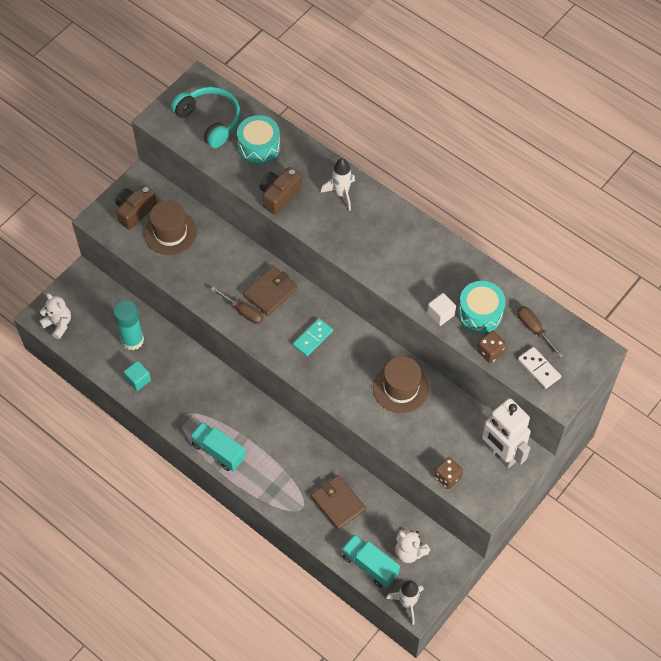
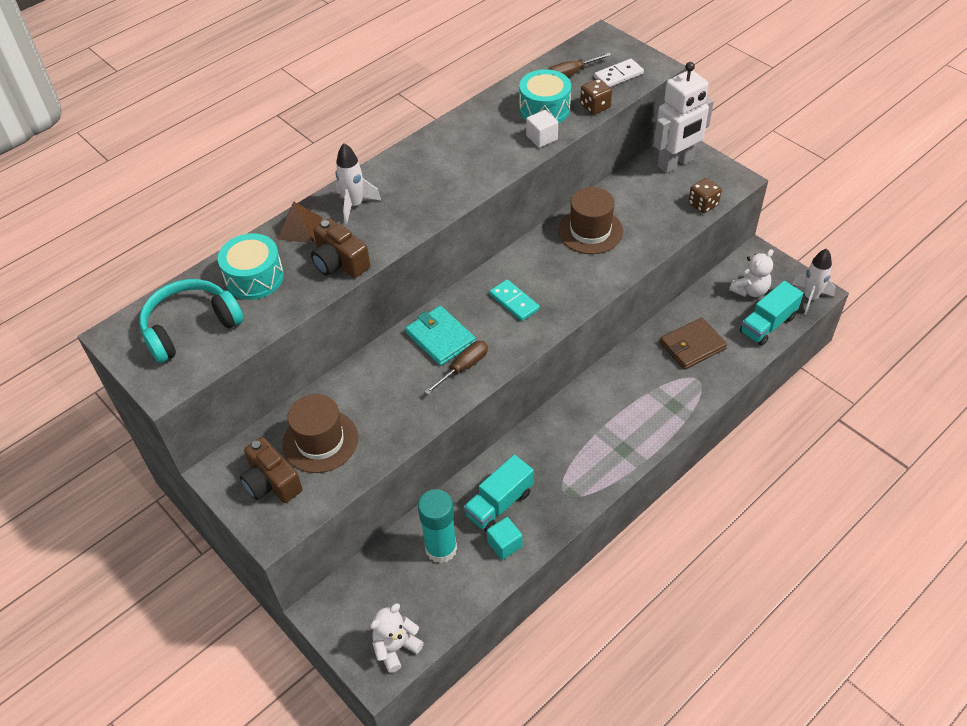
camera: 80 degrees left, 10 degrees down
turquoise truck [190,422,246,471] -> turquoise truck moved to [464,455,534,532]
brown wallet [243,266,298,316] -> turquoise wallet [405,306,476,366]
none -> brown pyramid [277,202,323,243]

